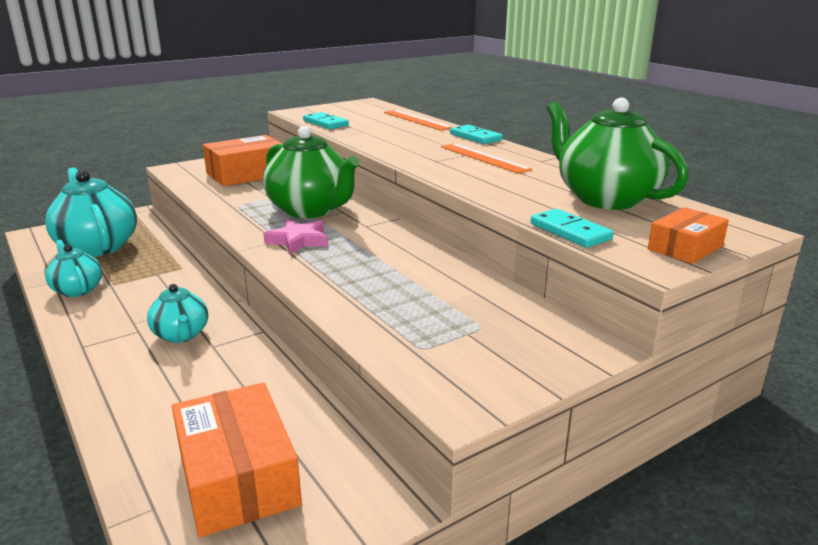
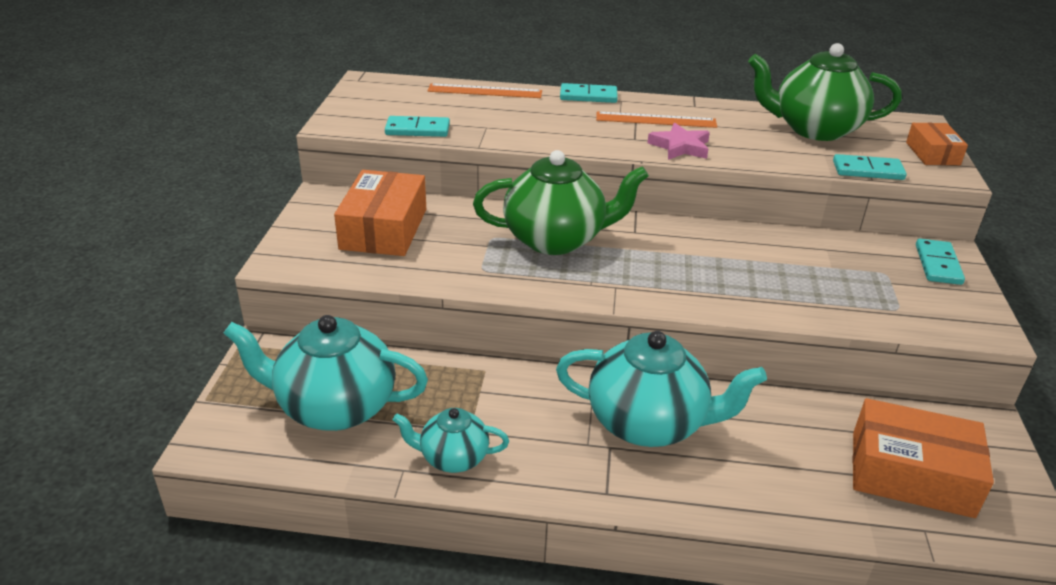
camera: 50 degrees left, 10 degrees up
turquoise teapot [147,284,208,343] -> turquoise teapot [556,331,767,447], size x1.83
pink star [263,219,328,254] -> pink star moved to [647,123,710,160]
none -> turquoise domino [916,239,965,285]

